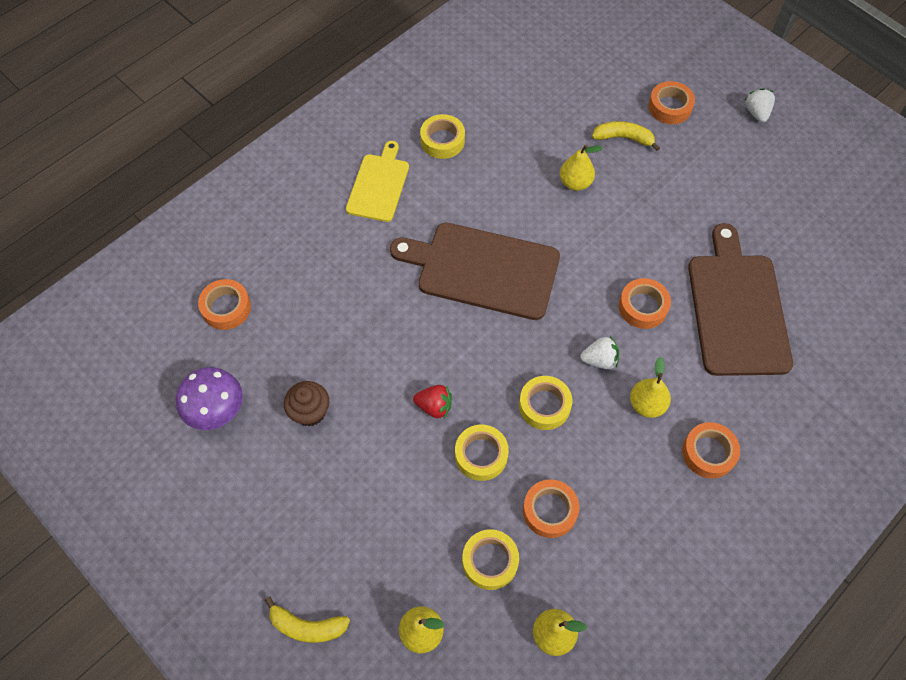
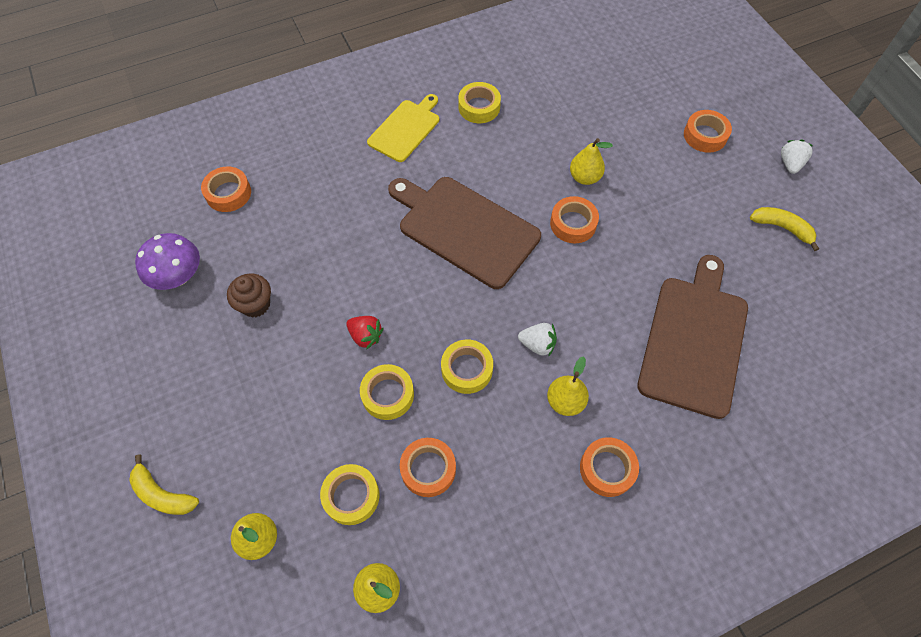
camera: 20 degrees right, 0 degrees up
yellow banana [592,121,660,151] -> yellow banana moved to [750,207,819,251]
orange tape [619,278,671,329] -> orange tape moved to [550,196,599,243]

